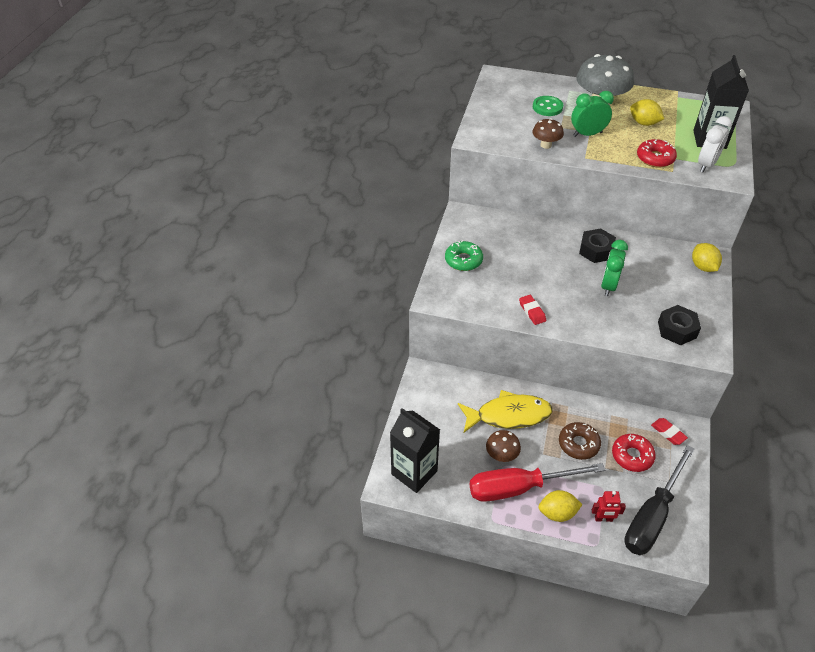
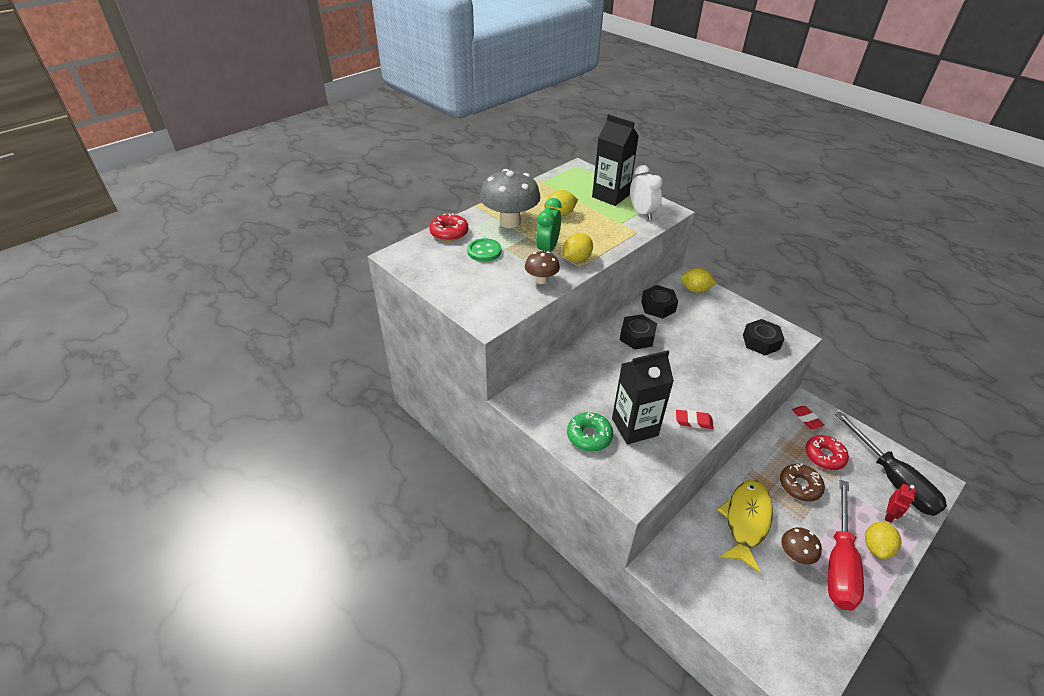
camera: 60 degrees left, 5 degrees down
black carton [390,408,440,493] -> black carton moved to [612,350,674,444]
green clock [601,240,628,296] -> none
red donut [637,139,677,168] -> red donut moved to [429,213,468,241]
red eraser [651,418,688,445] -> red eraser turned 75 degrees clockwise [792,406,824,429]
none -> yellow lemon [563,233,593,262]
none -> black nut [641,285,678,319]

